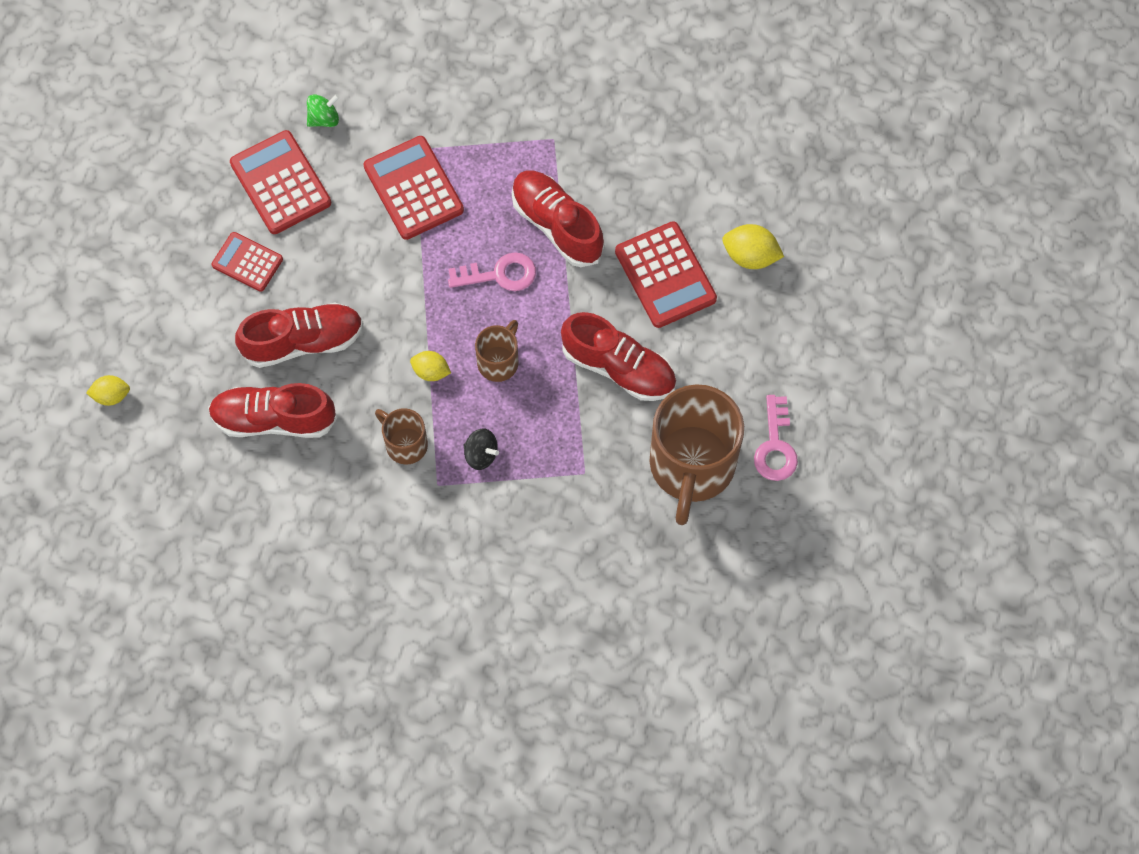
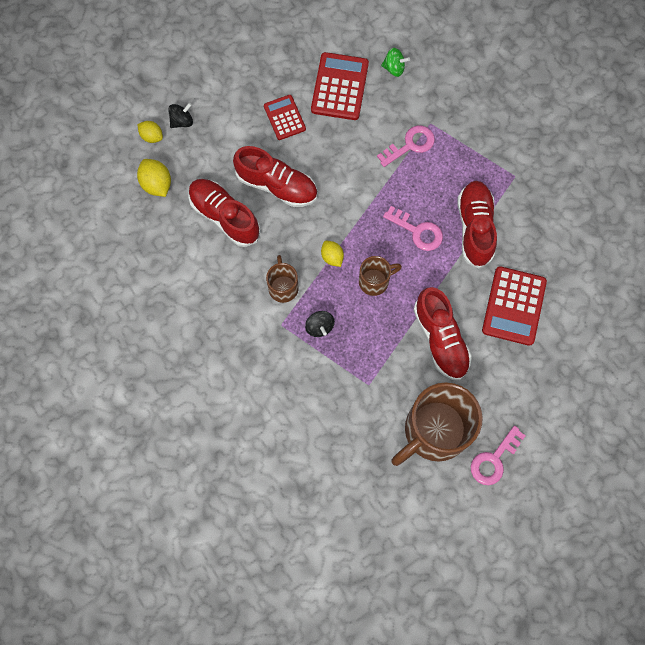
camera: 40 degrees right, 5 degrees up
red calculator [364,136,464,240] -> pink key [377,125,435,167]
yellow lemon [722,224,784,269] -> yellow lemon moved to [137,159,171,197]
none -> black spinning top [168,103,193,128]

